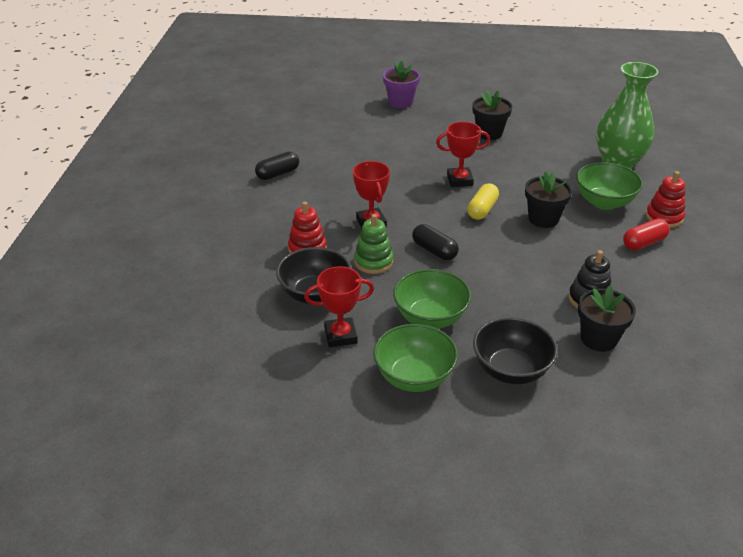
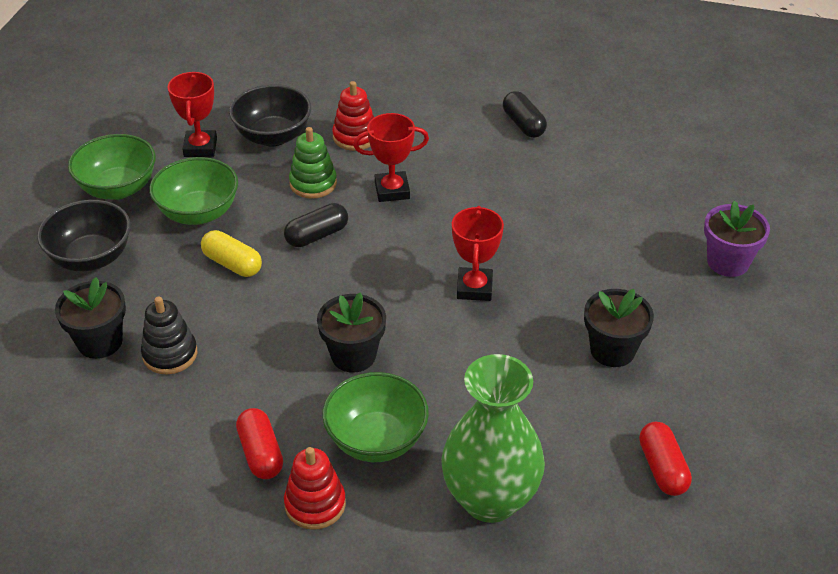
camera: 100 degrees right, 5 degrees up
yellow capsule [467,183,499,220] -> yellow capsule moved to [201,230,262,277]
none -> red capsule [639,422,692,496]

